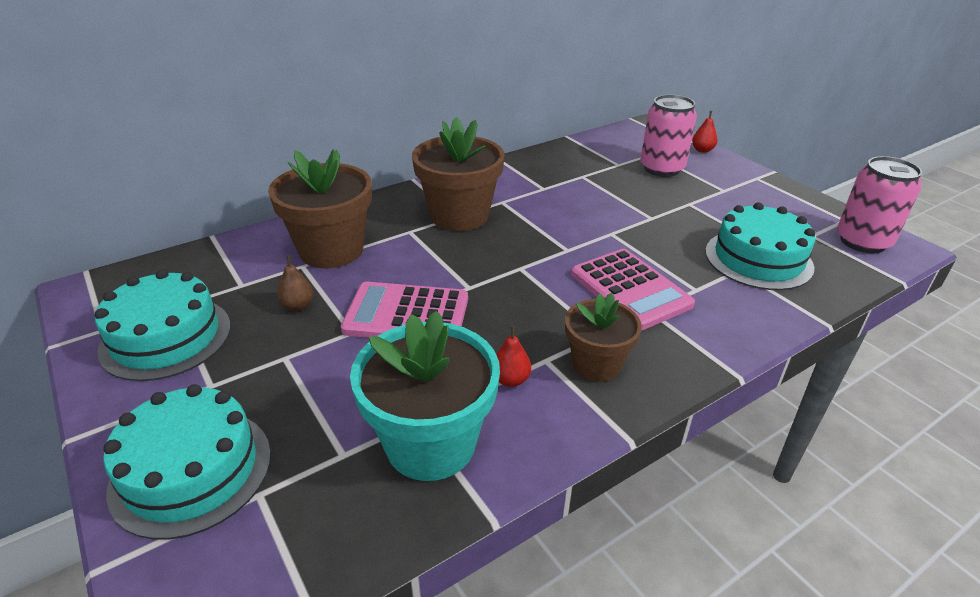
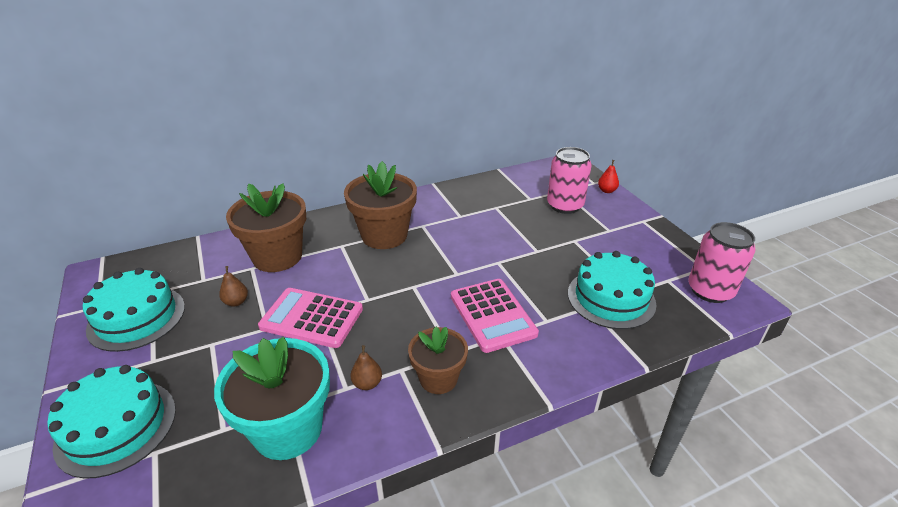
camera: 10 degrees right, 0 degrees up
red pear [496,326,531,387] -> brown pear [350,345,382,390]

